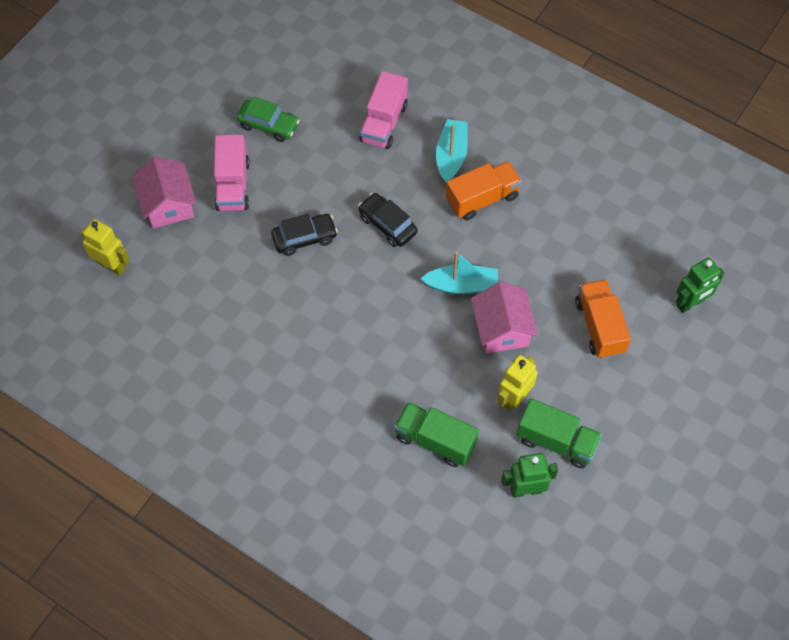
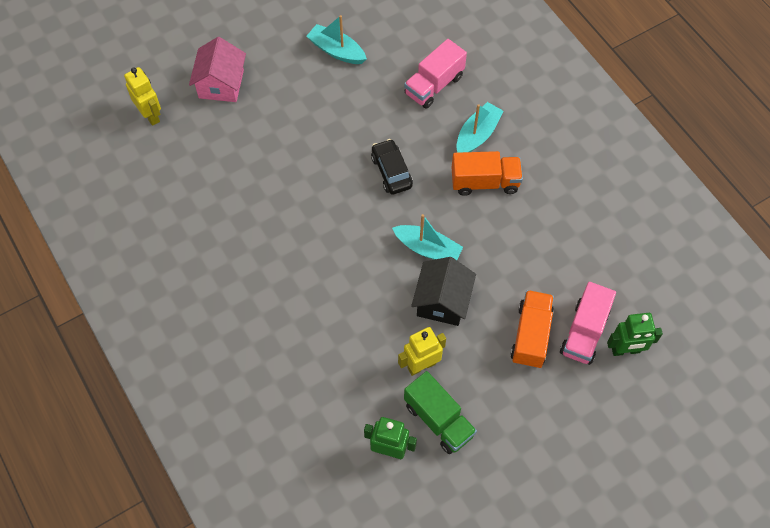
camera: 25 degrees right, 0 degrees up
pink truck [214,134,250,211] -> pink truck moved to [560,282,616,365]
green car [237,97,300,142] -> turquoise boat [306,15,367,64]
black car [271,214,338,256] -> none
green truck [394,402,479,467] -> none
pink house [471,282,538,354] -> black house [411,257,476,326]

